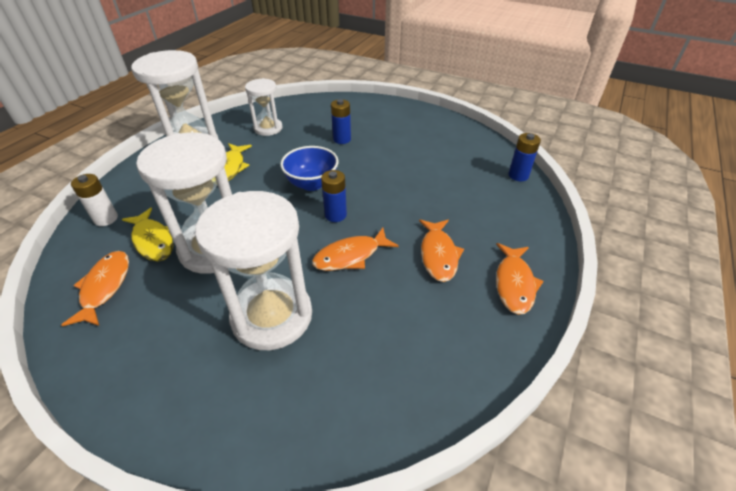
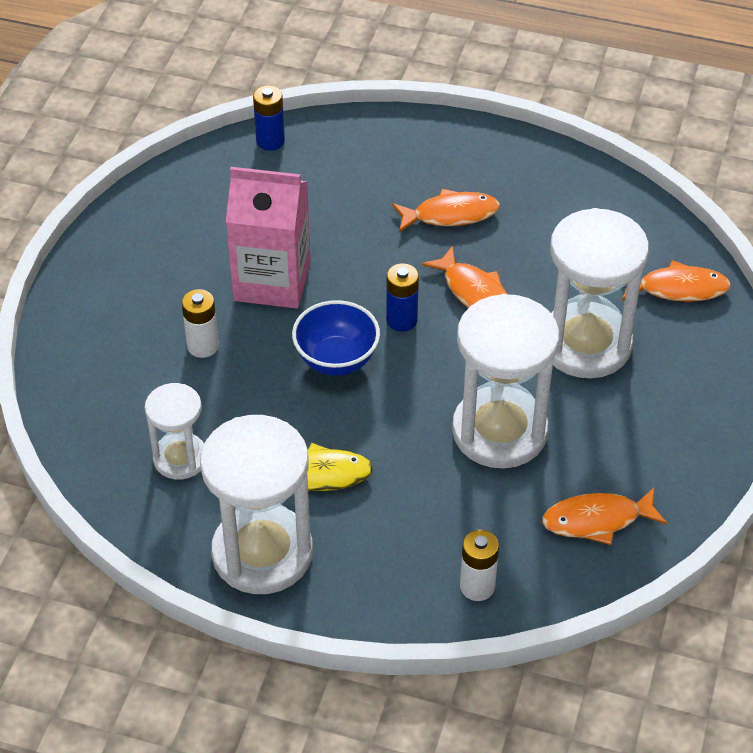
camera: 100 degrees left, 5 degrees up
yellow fish [122,208,173,261] -> none
blue battery [331,99,351,144] -> white battery [182,289,219,358]
orange fish [496,243,544,315] -> orange fish moved to [622,260,731,302]
none -> pink carton [226,167,311,309]

